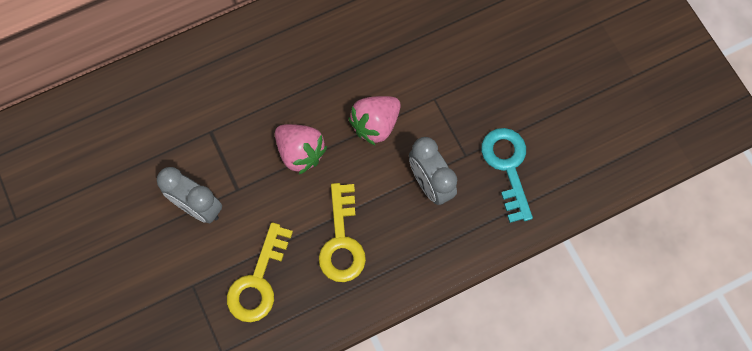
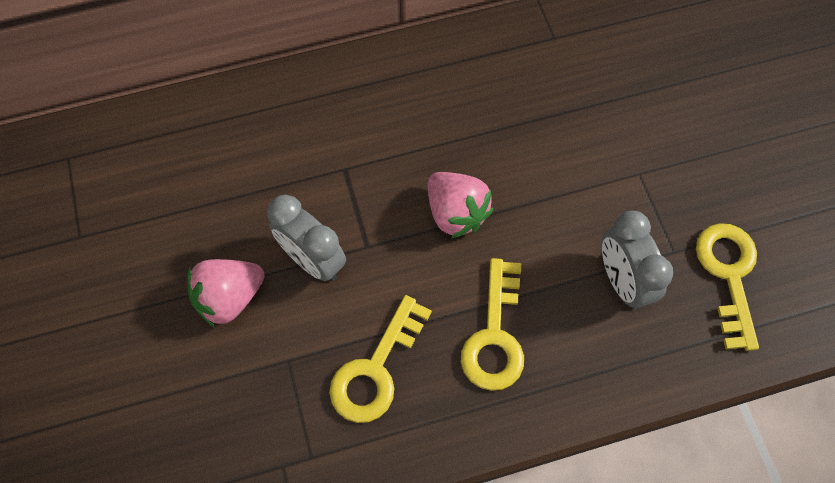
camera: 10 degrees right, 5 degrees down
pink strawberry [348,96,401,146] -> pink strawberry moved to [187,259,265,327]
turquoise key [481,128,533,223] -> yellow key [696,223,759,351]

